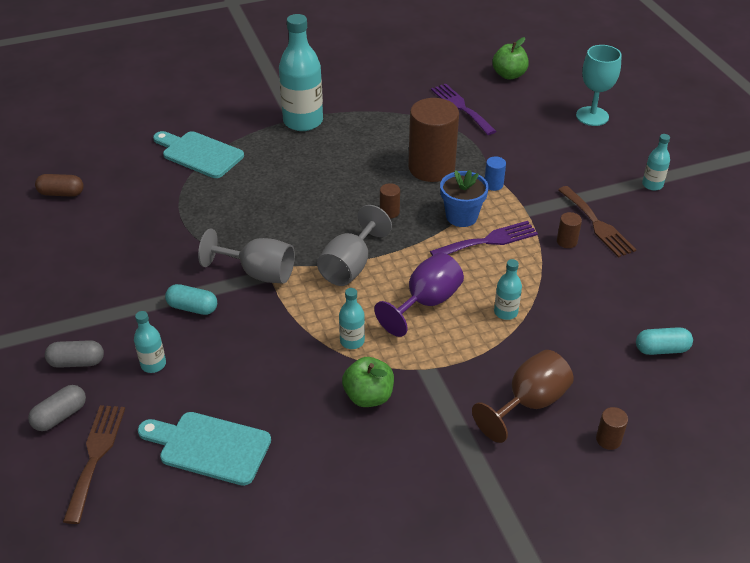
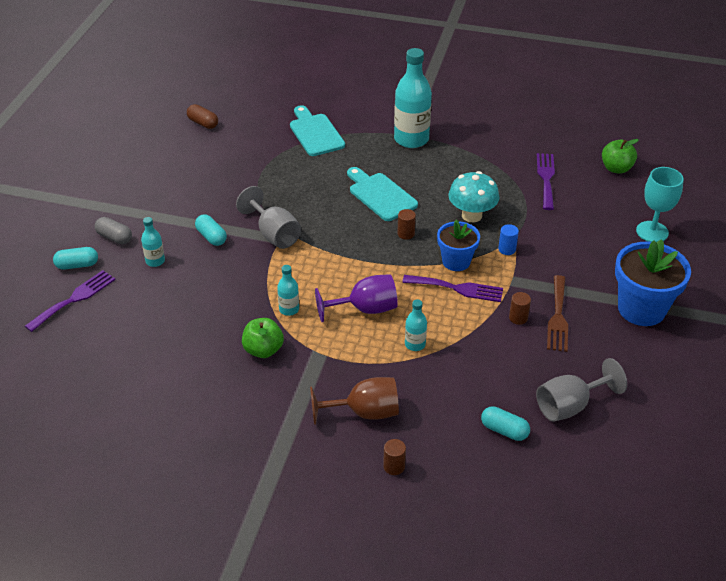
camera: 35 degrees right, 0 degrees up
grey capsule [28,385,86,431] -> turquoise capsule [53,247,98,270]
brown fork [63,405,125,524] -> purple fork [25,270,116,332]
turquoise cutting board [138,412,271,486] -> turquoise cutting board moved to [347,167,418,221]
grey goblet [317,205,392,286] -> grey goblet moved to [536,358,627,422]
brown cylinder [408,98,459,182] -> turquoise mushroom [448,171,499,222]
turquoise bottle [642,134,670,191] -> blue flower pot [615,239,691,326]

